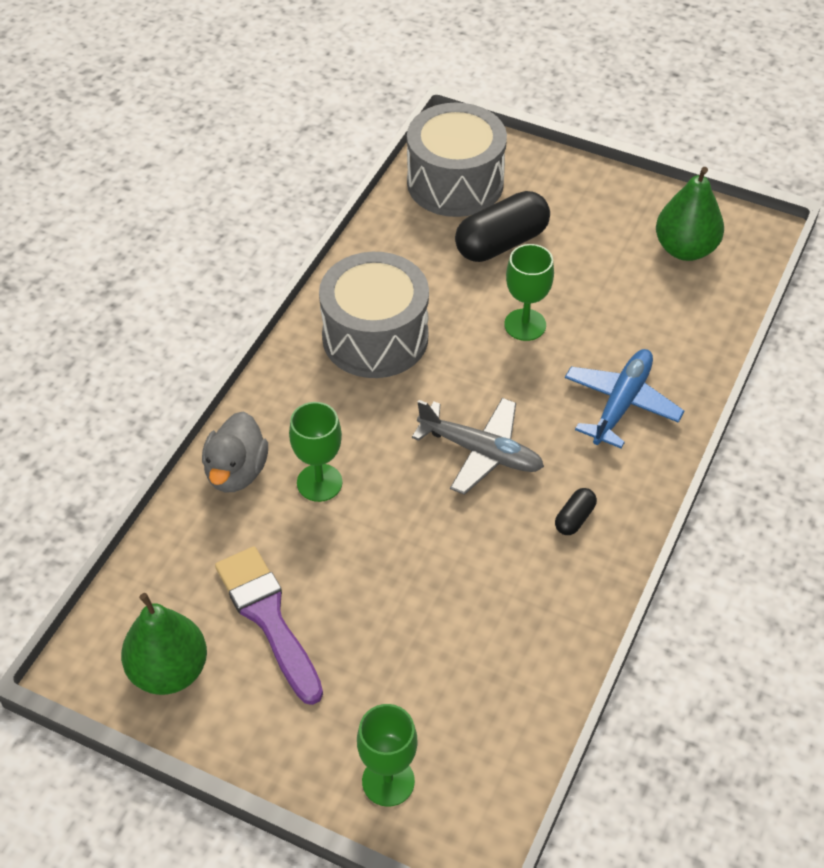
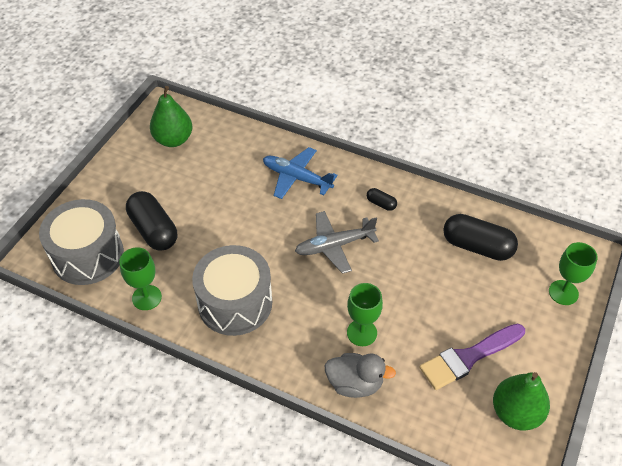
camera: 90 degrees left, 0 degrees up
grey plane [412,398,544,495] -> grey plane turned 135 degrees counterclockwise [295,211,379,274]
green goblet [504,244,554,341] -> green goblet moved to [119,247,162,310]
none -> black capsule [443,214,518,261]

